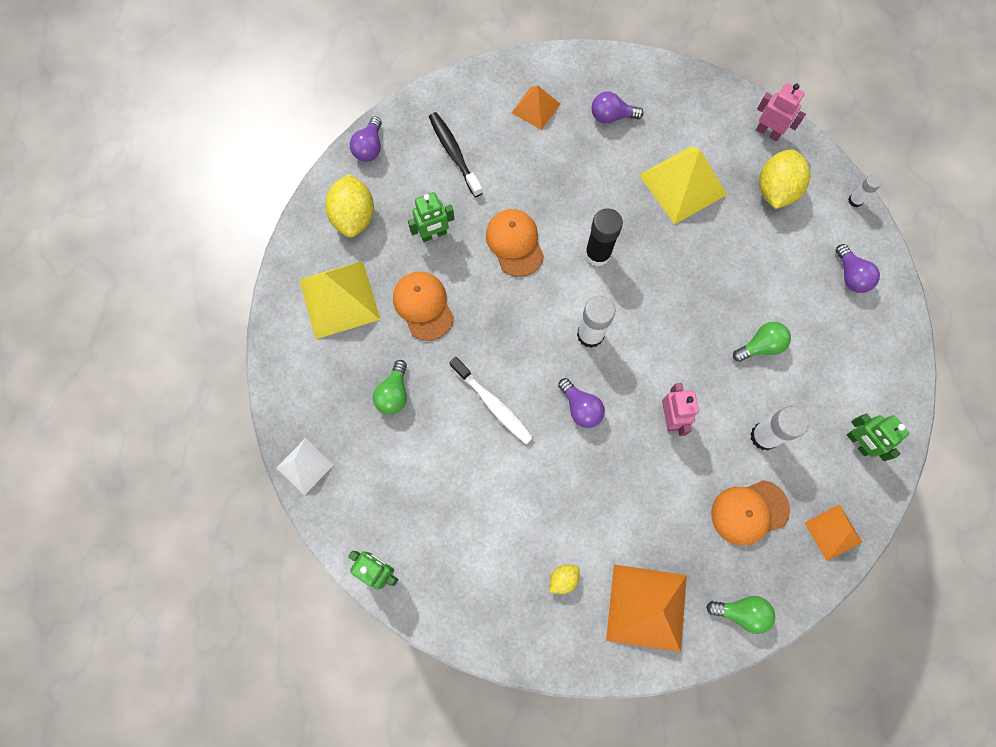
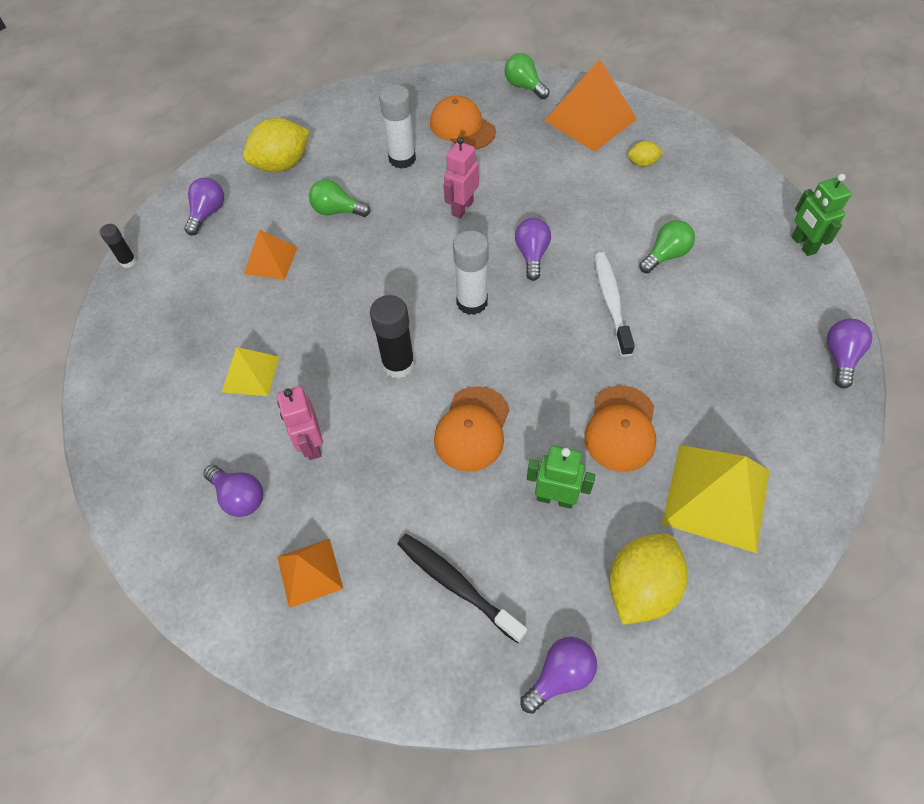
camera: 140 degrees left, 15 degrees down
white pyramid [276,438,333,495] -> purple light bulb [827,319,872,389]
green light bulb [373,360,407,415] -> green light bulb moved to [639,220,695,273]
black toothbrush [429,112,483,197] -> black toothbrush turned 120 degrees clockwise [397,534,527,643]
yellow pyramid [639,146,727,224] -> yellow pyramid [222,347,279,396], size x0.58
orange cap [711,480,790,546] -> orange cap turned 150 degrees counterclockwise [430,96,496,150]
pink robot [756,83,806,141] -> pink robot moved to [277,386,323,460]
yellow lemon [759,149,810,209] -> yellow lemon moved to [243,118,310,172]
orange pyramid [805,504,862,561] -> orange pyramid moved to [244,230,298,280]
green robot [847,413,909,461] -> none
white glue stick [848,175,882,207] -> black glue stick [100,224,137,268]

